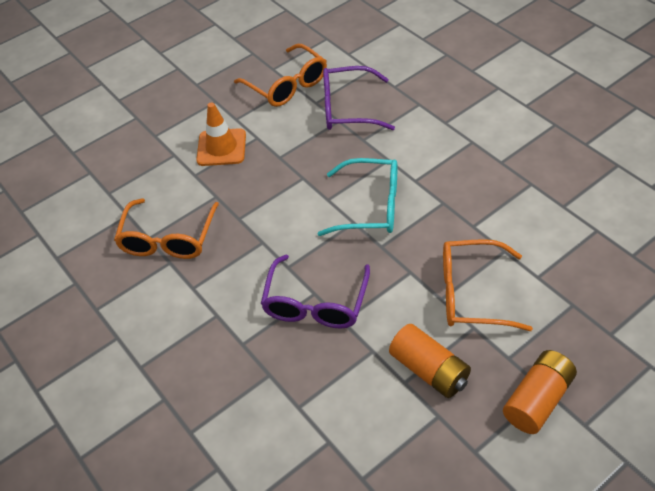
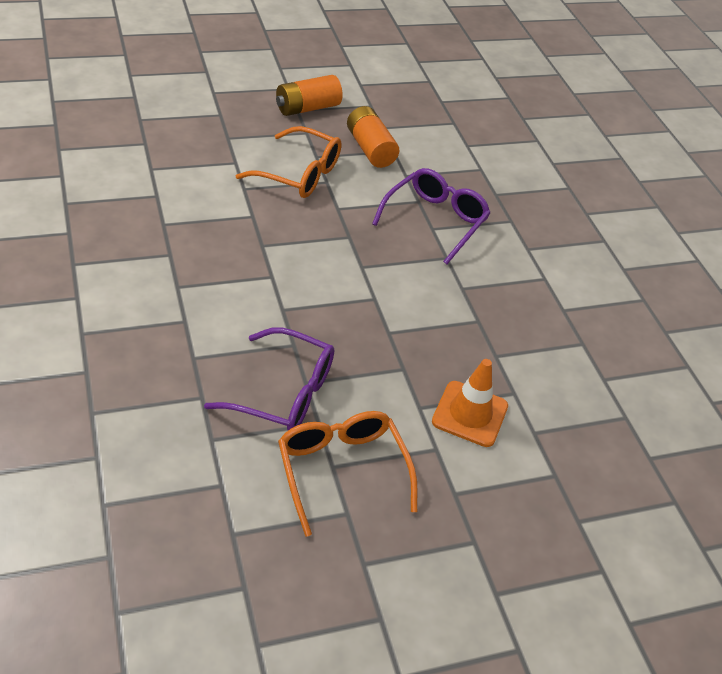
camera: 170 degrees left, 5 degrees down
orange glasses [114,198,219,259] -> none
turquoise glasses [318,158,397,236] -> none

